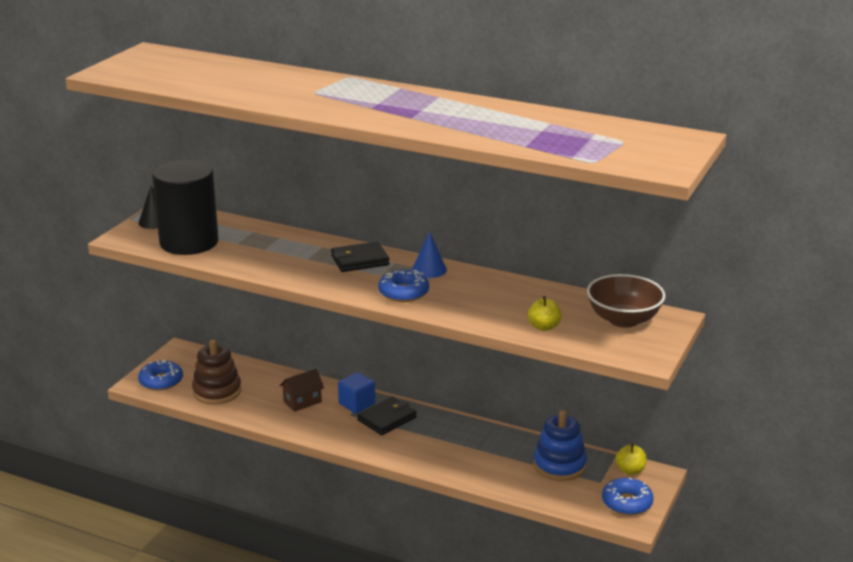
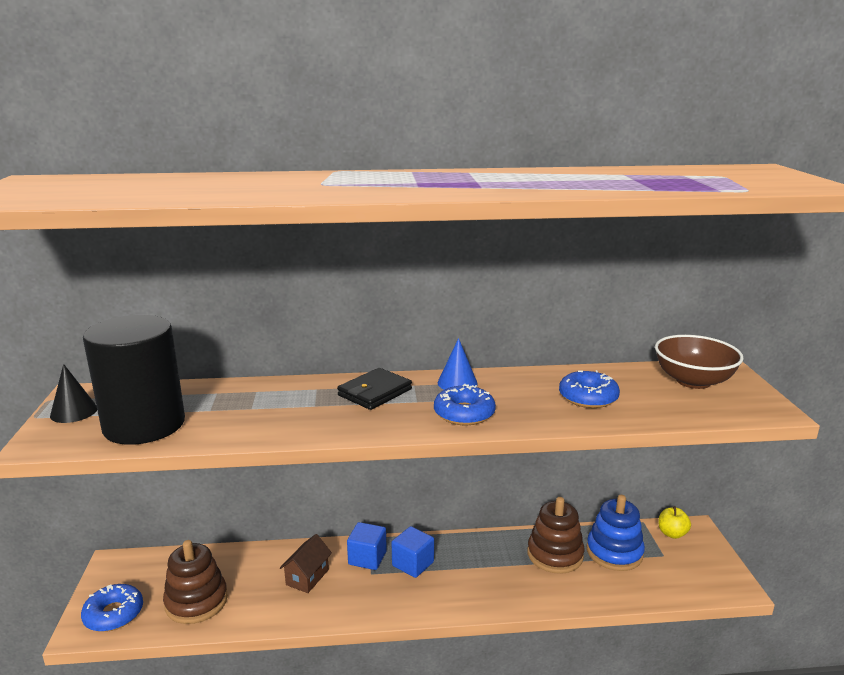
camera: 30 degrees left, 5 degrees down
black wallet [357,397,417,435] -> blue cube [392,526,434,578]
yellow apple [528,296,562,331] -> none
blue donut [602,478,654,515] -> blue donut moved to [559,370,620,408]
none -> brown stacking toy [527,497,584,574]

